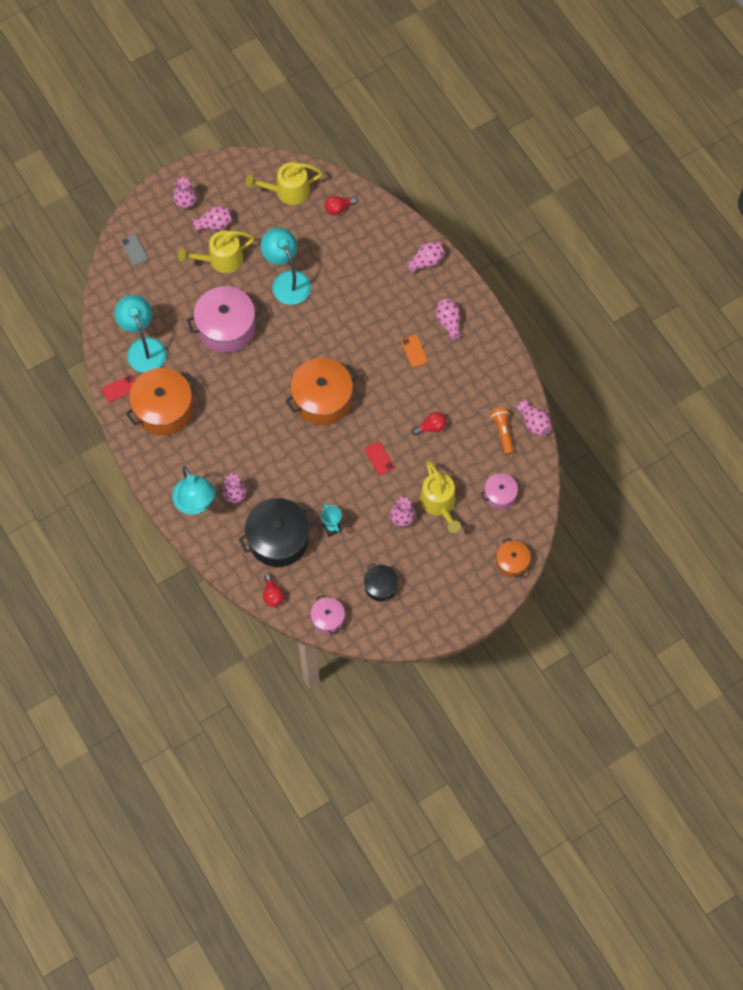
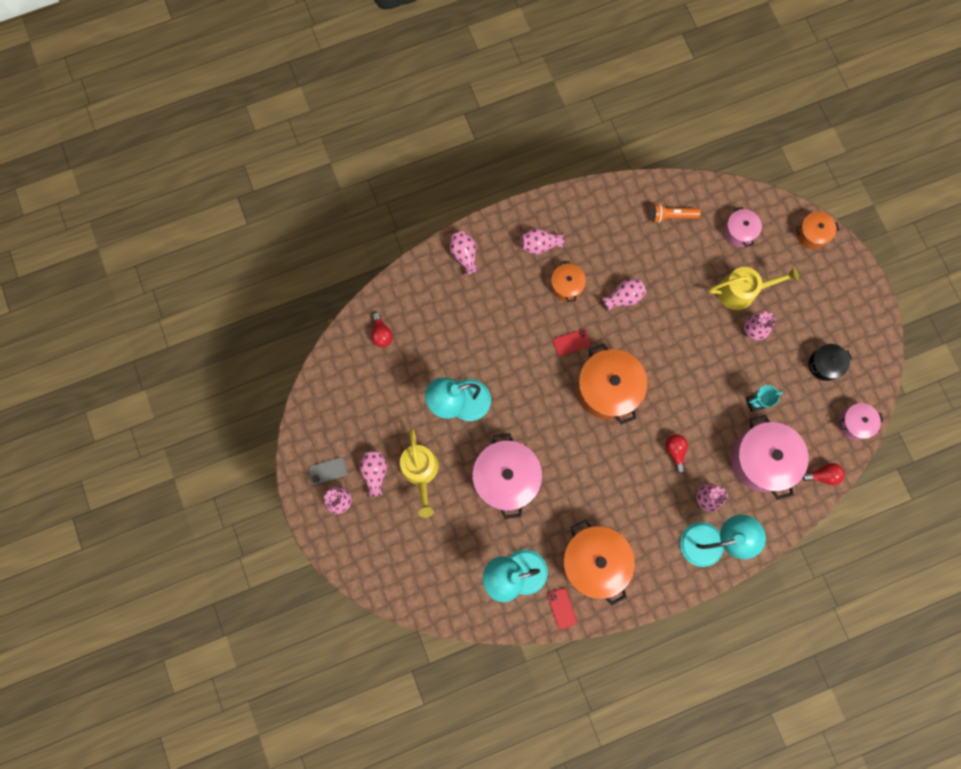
camera: 80 degrees left, 10 degrees up
grey phone [121,234,148,266] -> grey phone moved to [309,457,348,484]
black pot [239,498,316,567] -> pink pot [731,415,809,500]
yellow watering can [245,162,323,205] -> none
red phone [365,442,394,476] -> red phone moved to [553,329,591,356]
orange phone [401,335,428,367] -> orange pot [551,261,586,302]
red light bulb [412,412,446,435] -> red light bulb moved to [665,434,688,474]
pink vase [516,399,552,436] -> pink vase moved to [602,279,646,311]

